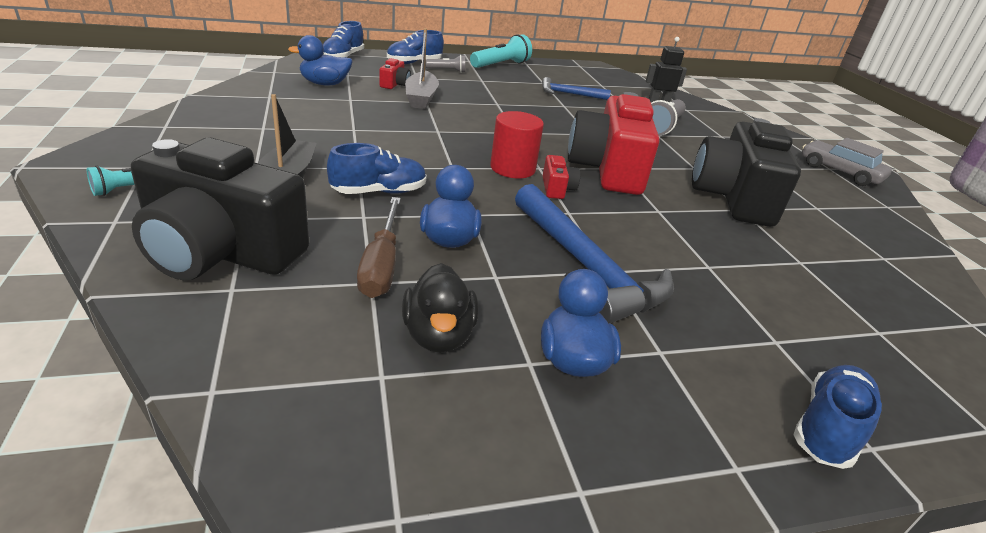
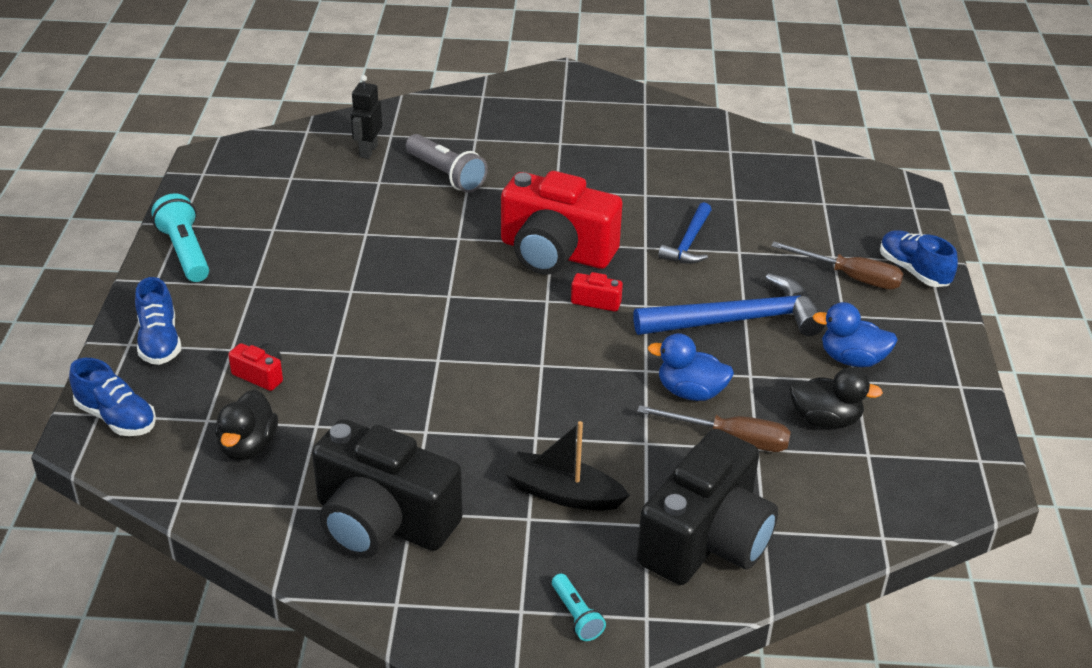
camera: 70 degrees left, 5 degrees up
blue duck [288,35,353,86] -> black duck [215,390,278,461]
blue shoe [327,143,427,194] -> none
grey boat [405,28,439,109] -> none
grey flashlight [426,55,465,73] -> none
red cylinder [490,111,544,178] -> none
blue hammer [542,77,611,100] -> blue hammer moved to [658,202,712,264]
black camera [692,118,801,227] -> black camera moved to [312,419,463,558]
grey car [802,138,892,186] -> none
none -> brown screwdriver [771,242,904,289]

